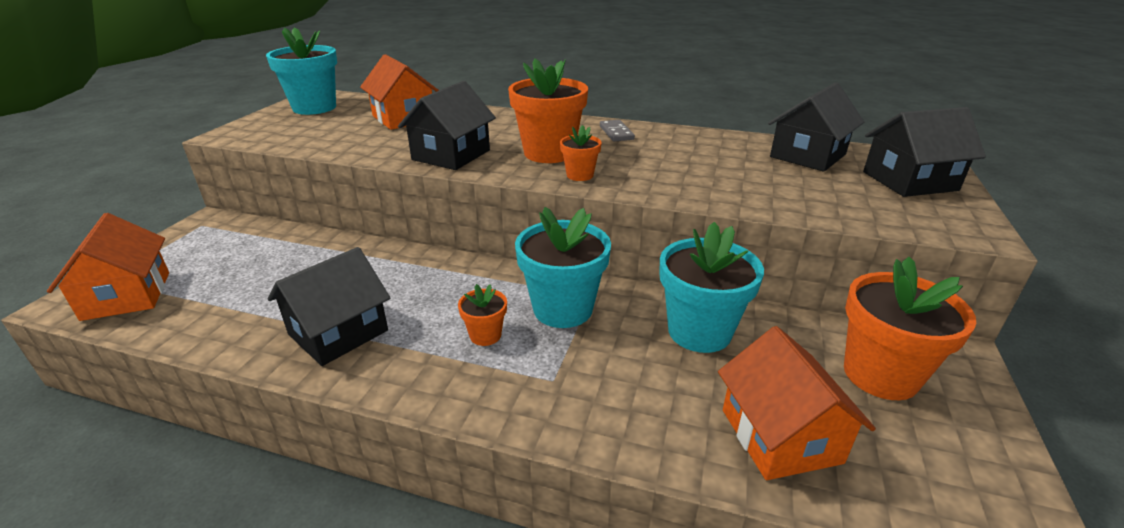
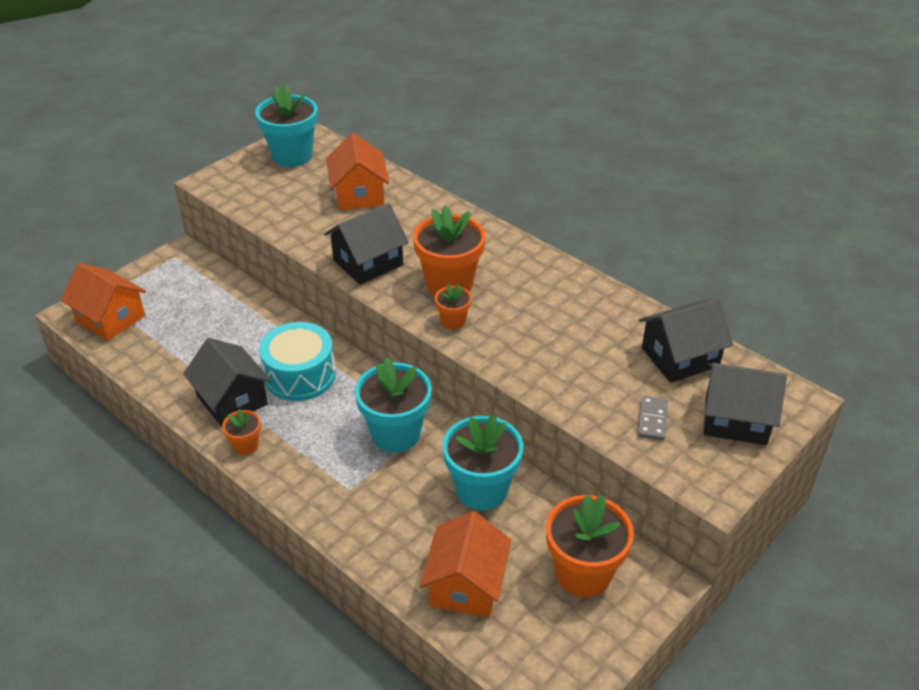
camera: 25 degrees right, 10 degrees up
orange house [47,213,169,321] -> orange house turned 60 degrees counterclockwise [61,263,146,341]
black house [268,247,390,366] -> black house turned 75 degrees clockwise [183,338,271,427]
orange flower pot [458,284,507,346] -> orange flower pot moved to [222,409,261,455]
grey domino [600,120,635,141] -> grey domino moved to [638,396,668,440]
none -> turquoise drum [259,322,336,401]

